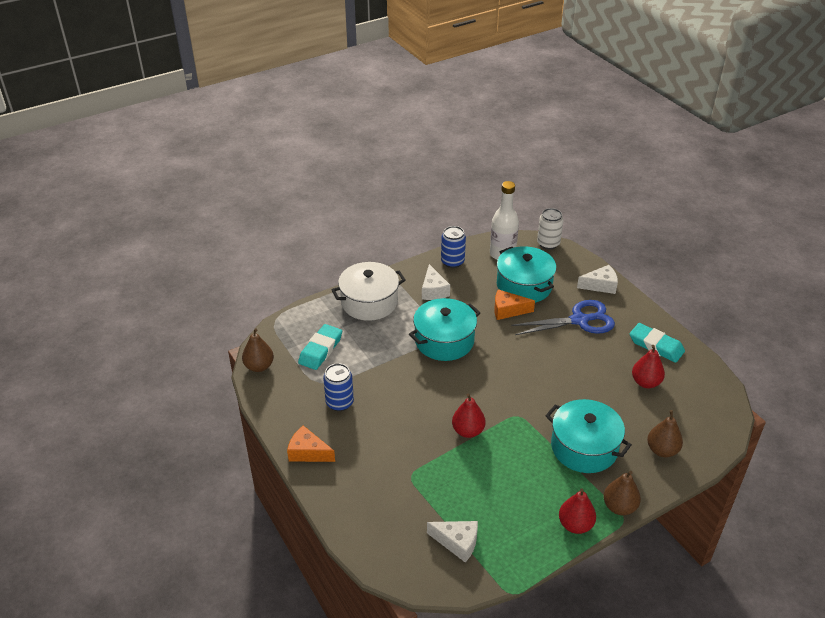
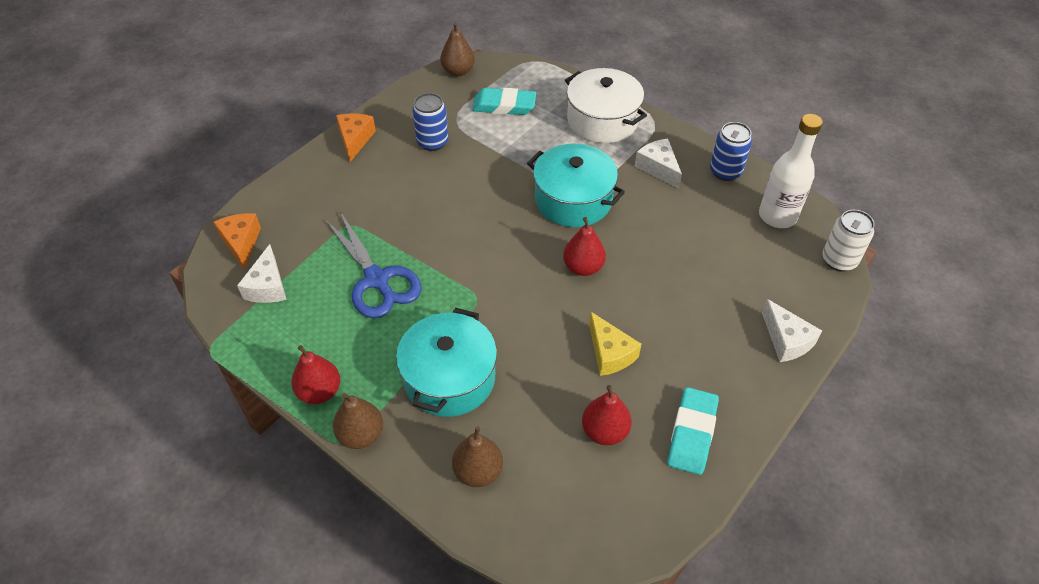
camera: 70 degrees right, 10 degrees up
white cheese [422,264,450,300] -> white cheese turned 90 degrees clockwise [635,138,682,189]
red pear [452,393,486,438] -> red pear moved to [563,217,606,276]
orange cheese [494,289,535,320] -> orange cheese moved to [213,213,261,270]
turquoise pot [497,246,557,303] -> none
blue scissors [511,300,615,335] -> blue scissors moved to [325,212,422,319]
none -> yellow cheese [589,312,642,376]

